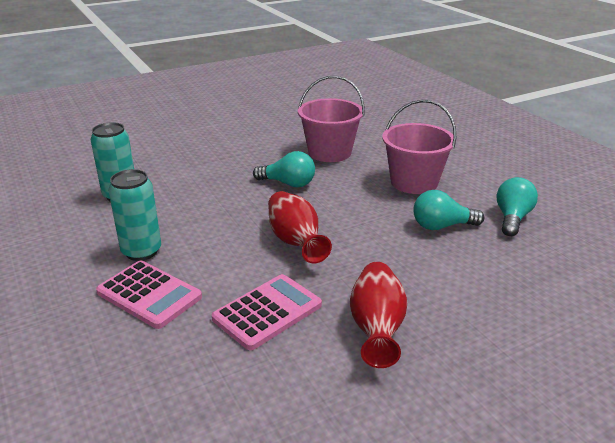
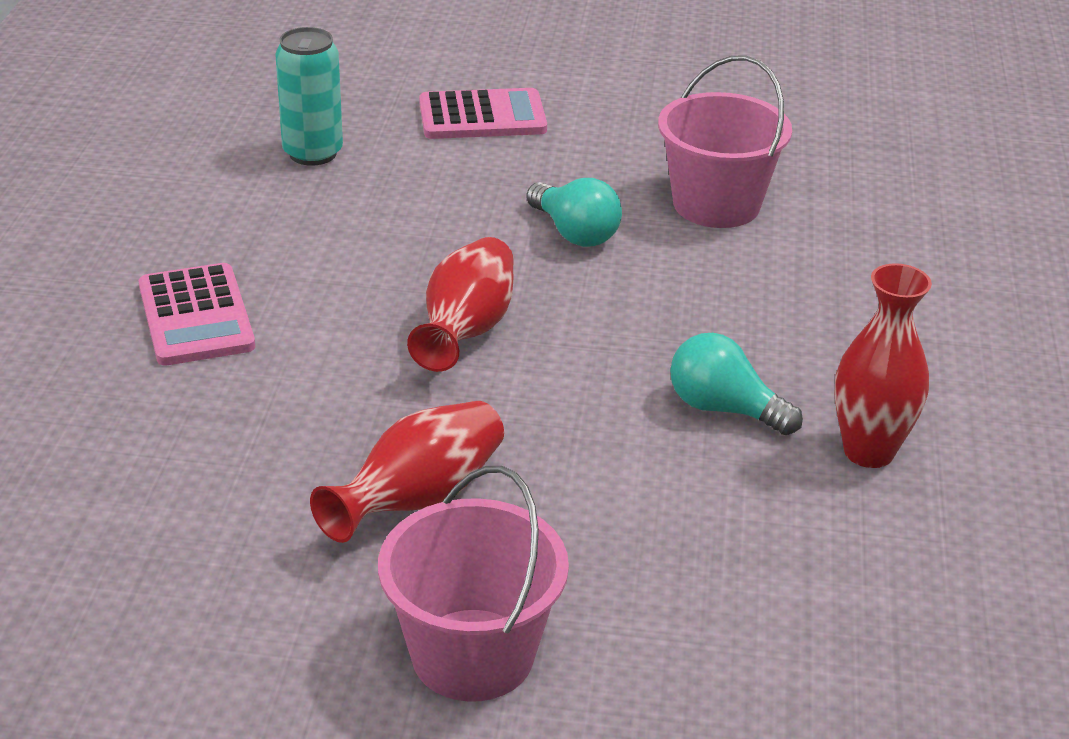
camera: 35 degrees right, 5 degrees up
turquoise can [108,169,161,261] -> none
pink calculator [212,274,322,350] -> pink calculator moved to [419,88,547,139]
pink bucket [382,100,457,194] -> pink bucket moved to [378,466,569,702]
turquoise light bulb [497,177,538,236] -> red vase [835,263,932,468]

